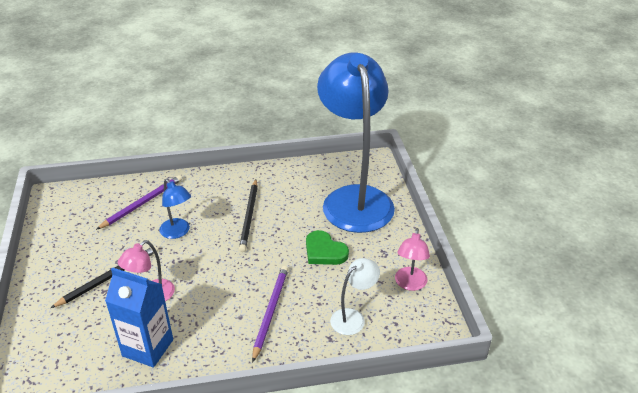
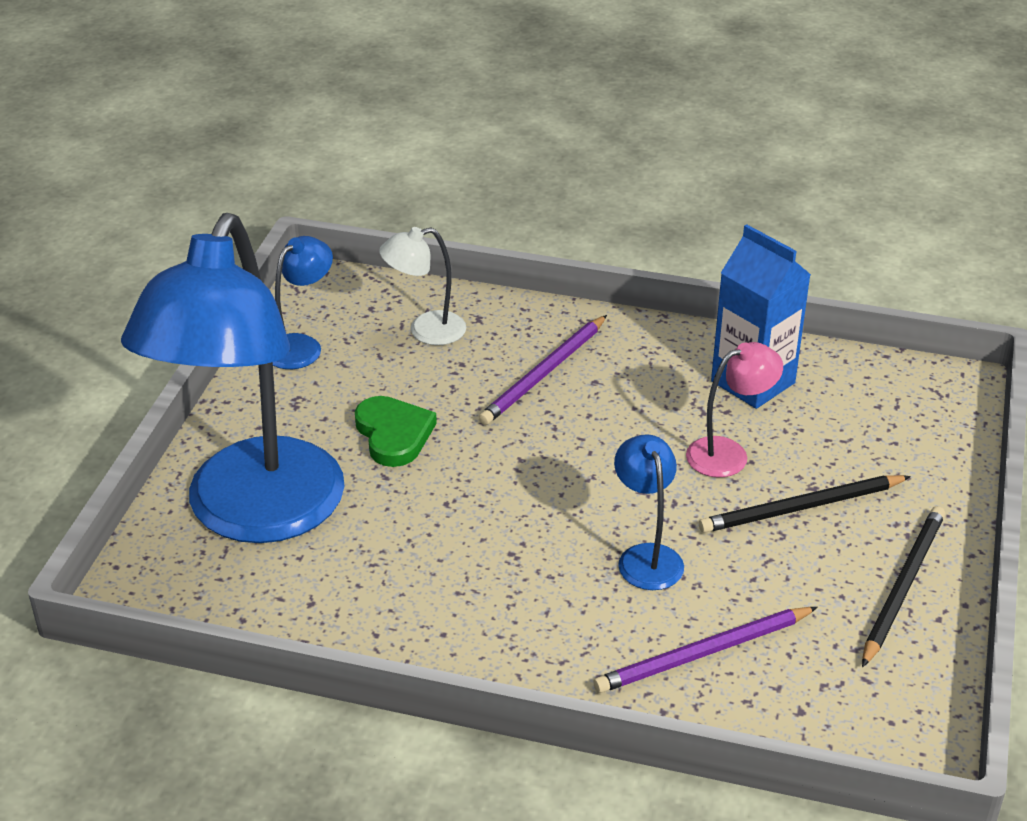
camera: 155 degrees left, 0 degrees up
black pencil [239,180,258,252] -> black pencil moved to [862,506,945,667]
pink lamp [395,228,430,291] -> blue lamp [273,236,333,369]

